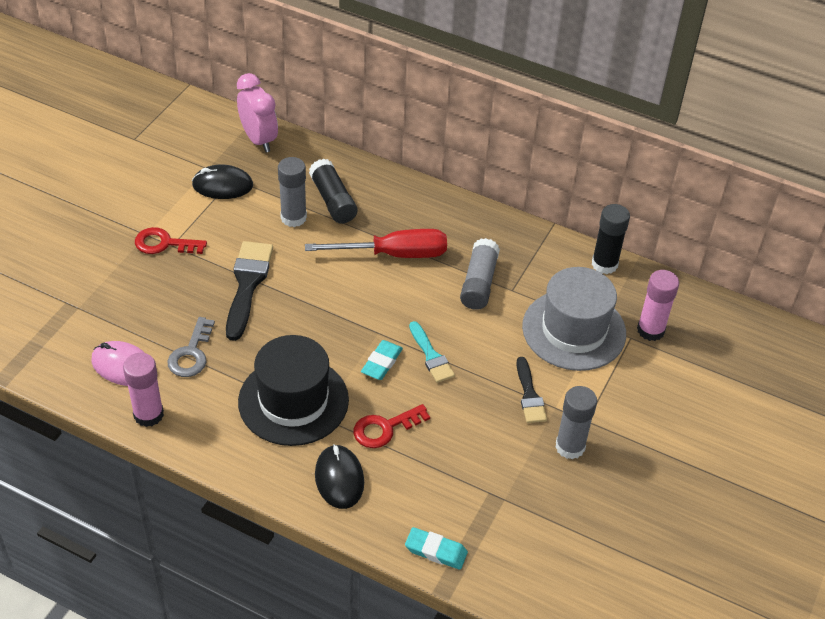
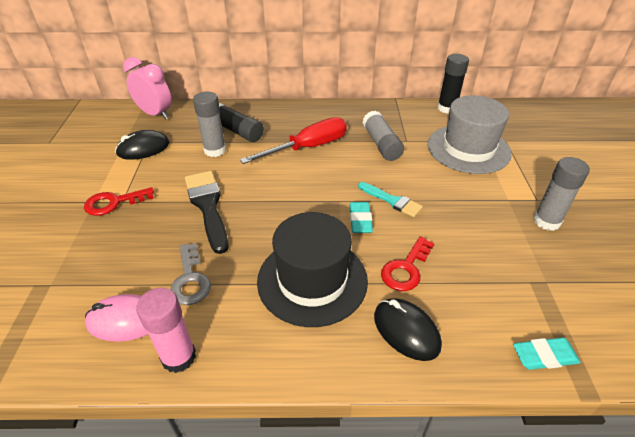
camera: 25 degrees left, 5 degrees down
black brush [516,357,547,423] -> none
pink glue stick [637,270,679,341] -> none

